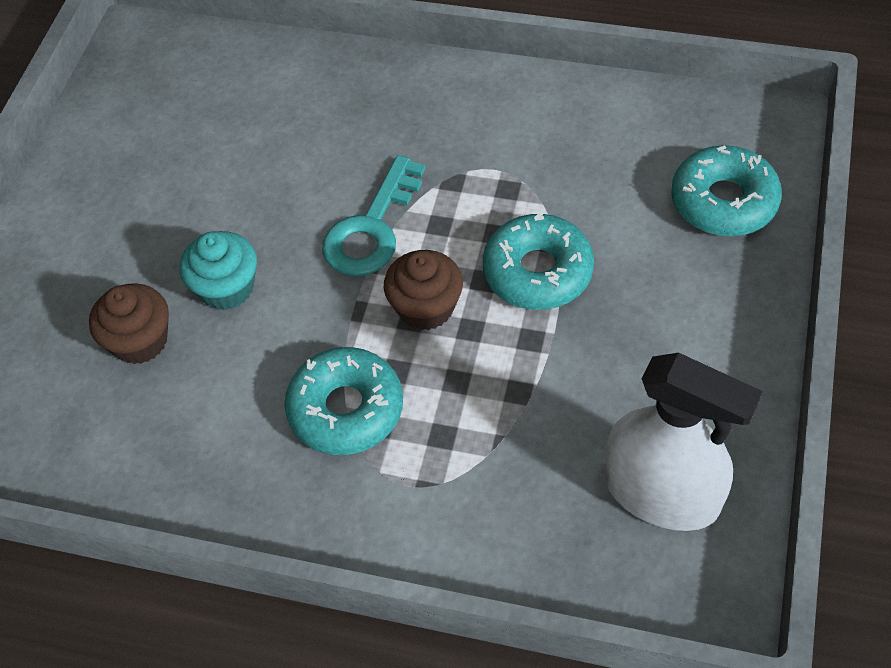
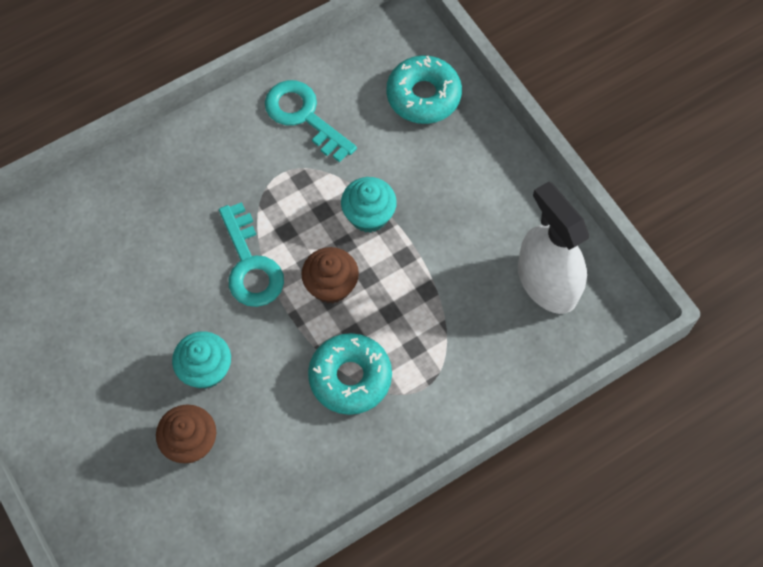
camera: 50 degrees left, 10 degrees up
turquoise donut [483,212,594,310] -> turquoise cupcake [341,177,397,233]
white spray bottle [605,353,762,531] -> white spray bottle turned 105 degrees counterclockwise [518,181,589,314]
none -> turquoise key [265,80,357,163]

